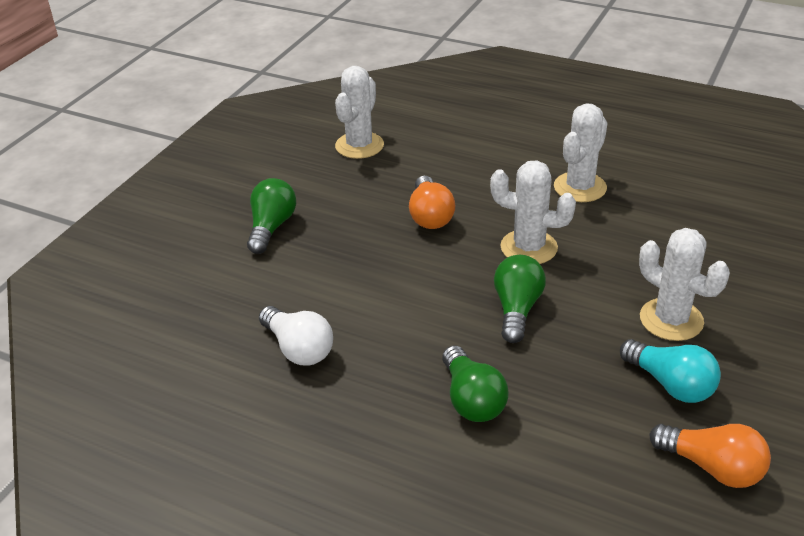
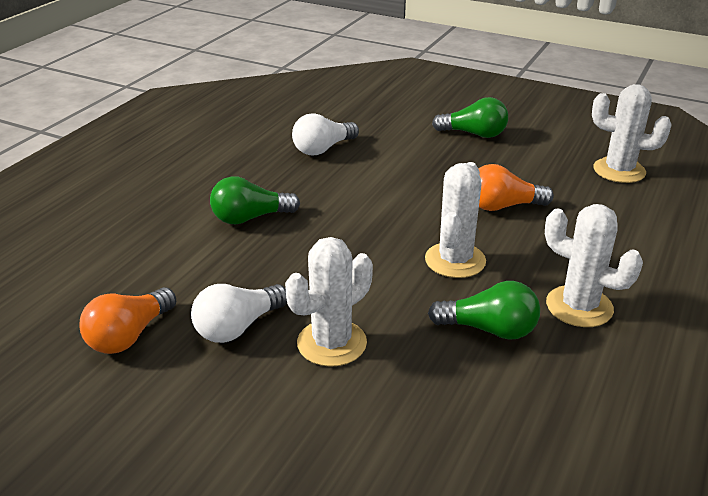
camera: 90 degrees right, 5 degrees down
green light bulb [494,255,546,343] -> green light bulb moved to [428,281,540,340]
turquoise light bulb [620,339,721,403] -> white light bulb [191,284,287,343]

